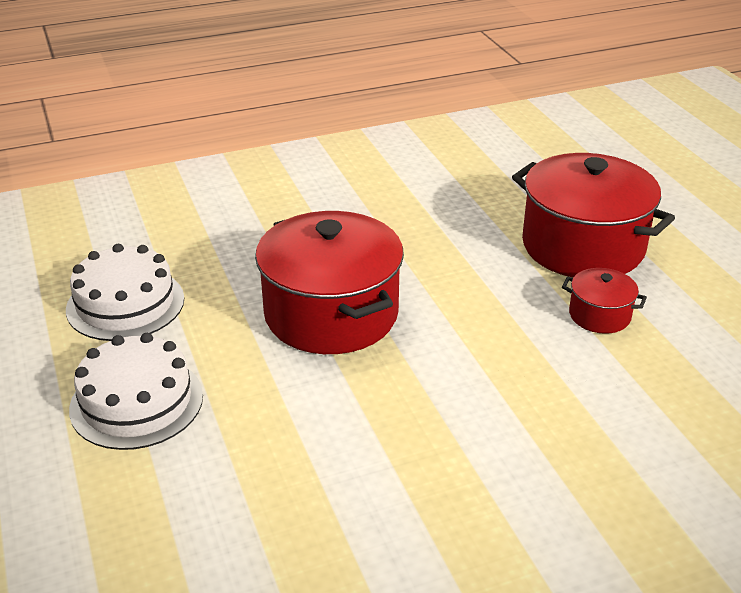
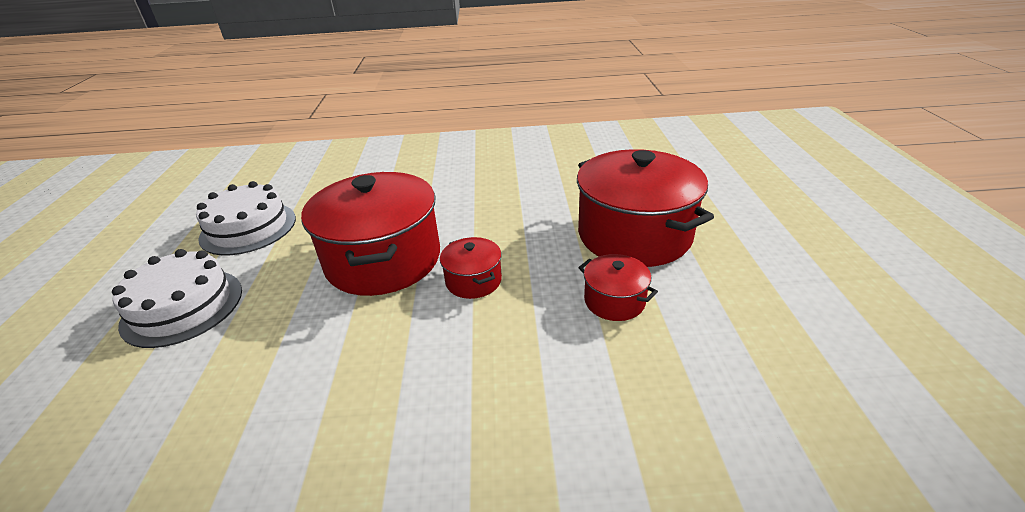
camera: 20 degrees right, 0 degrees up
none -> red pot [440,237,502,299]

